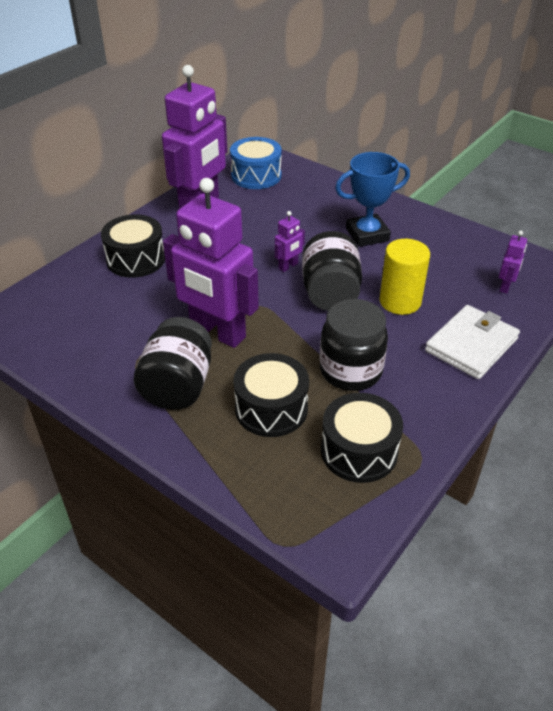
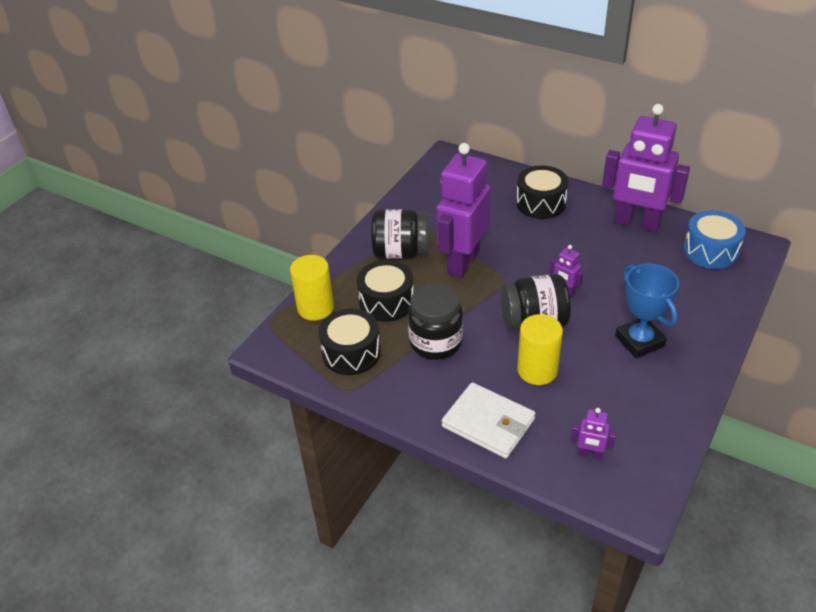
camera: 85 degrees right, 0 degrees up
none -> yellow cylinder [290,255,334,321]

